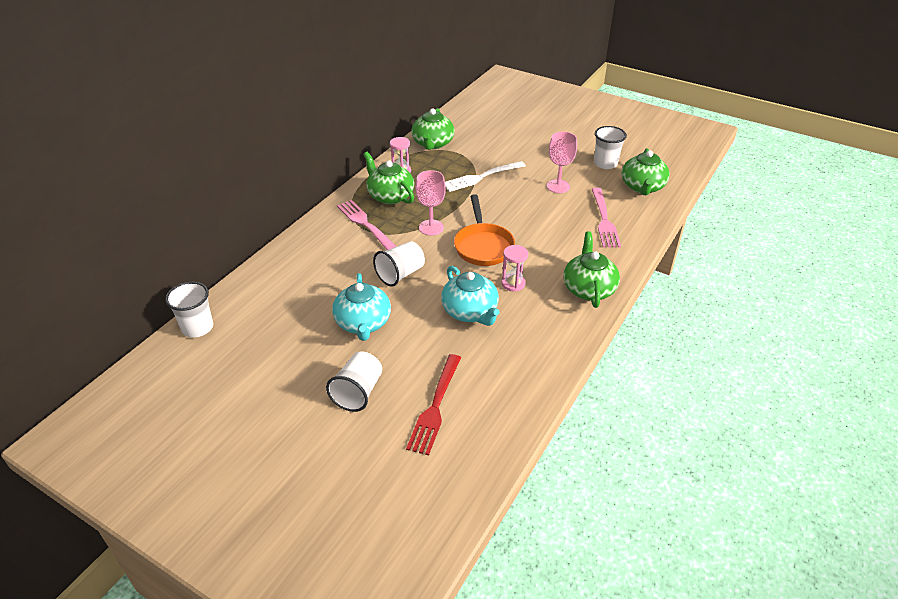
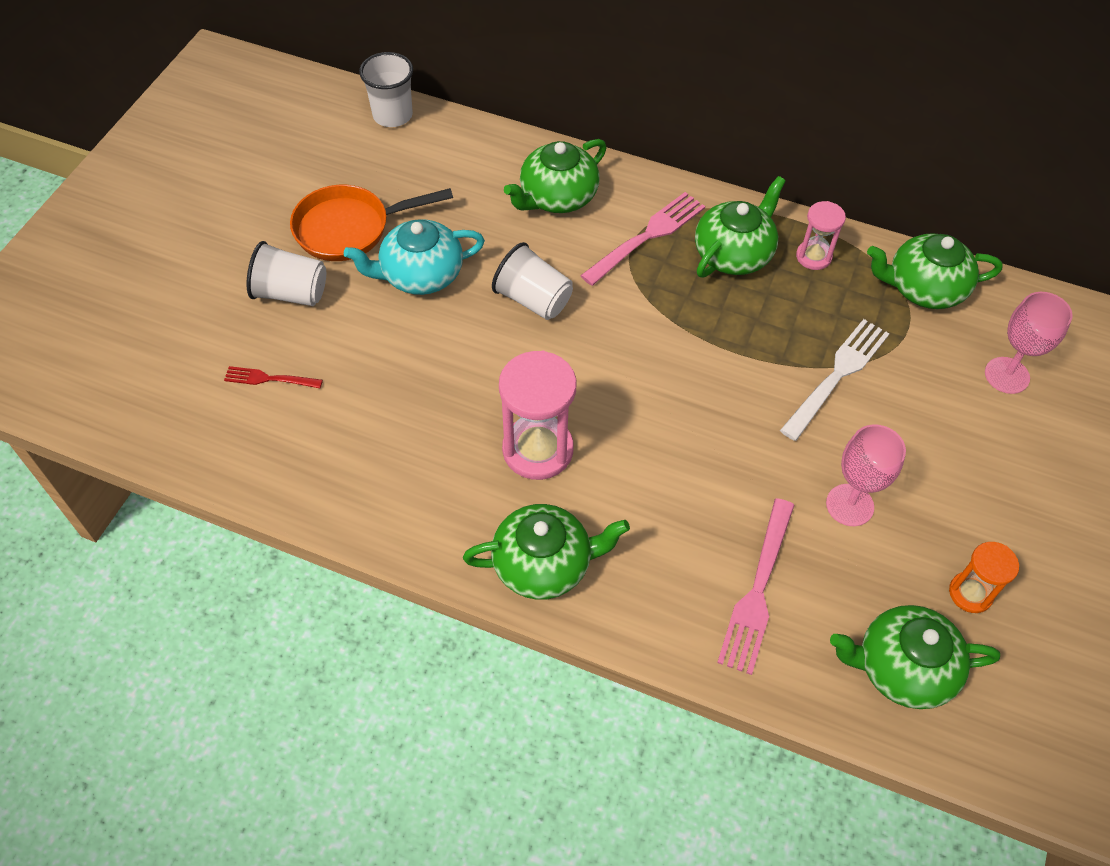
camera: 80 degrees right, 15 degrees up
red fork [406,354,461,455] -> red fork [224,366,323,388], size x0.56
pink goblet [416,170,446,236] -> pink goblet moved to [985,292,1073,394]
turquoise teapot [441,266,500,326] -> none
white fork [445,161,526,192] -> white fork turned 75 degrees clockwise [780,319,890,441]
orange pan [454,194,515,266] -> orange pan moved to [290,185,453,261]
pink hourglass [501,245,528,292] -> pink hourglass [499,351,576,480], size x1.76
pink fork [592,188,621,248] -> pink fork turned 60 degrees counterclockwise [717,498,795,675]
white cup [594,126,627,169] -> orange hourglass [949,542,1019,613]
none -> green teapot [504,139,607,213]

